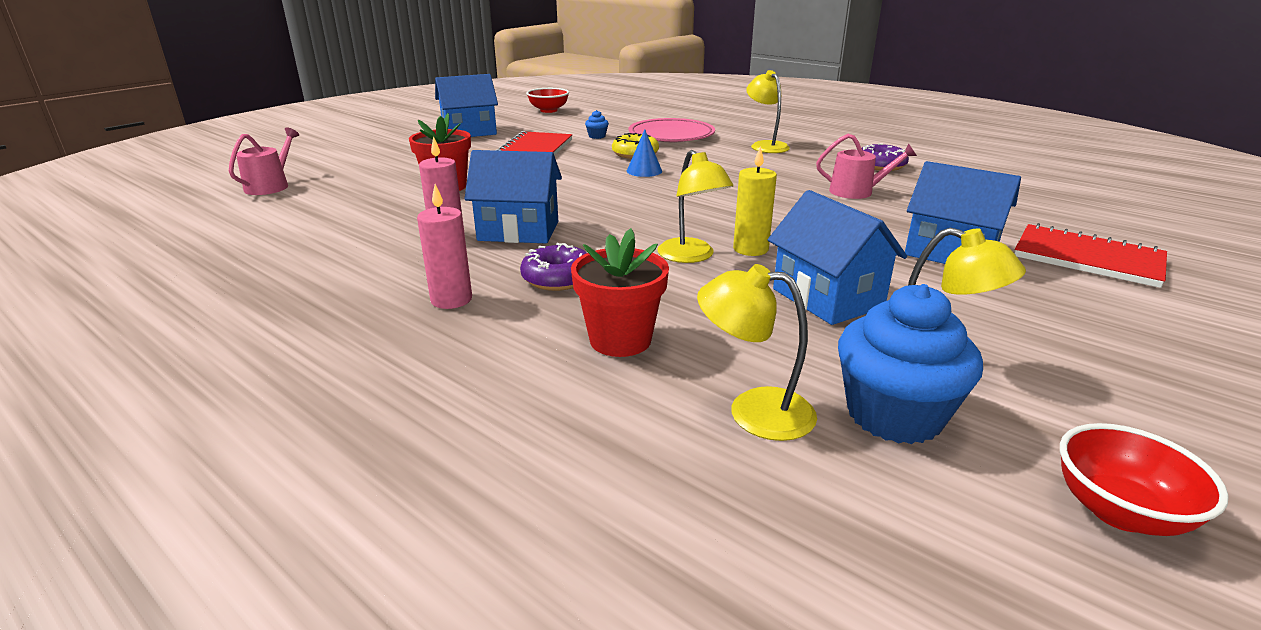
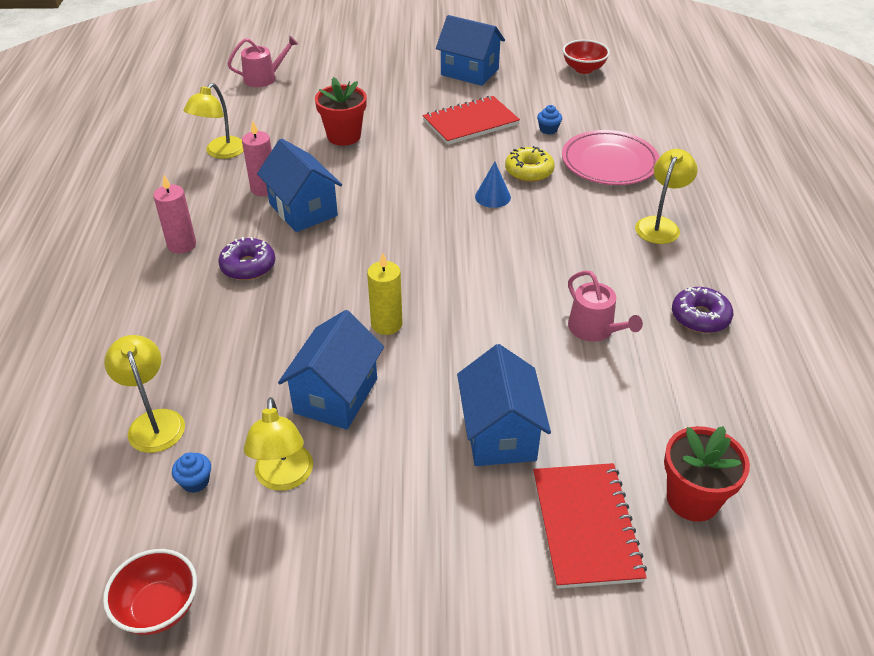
camera: 50 degrees right, 15 degrees up
red flower pot [571,228,669,357] -> red flower pot moved to [664,426,750,522]
yellow lamp [657,150,733,263] -> yellow lamp moved to [183,83,244,159]
blue cupcake [838,284,983,444] -> blue cupcake [172,453,211,493], size x0.42

